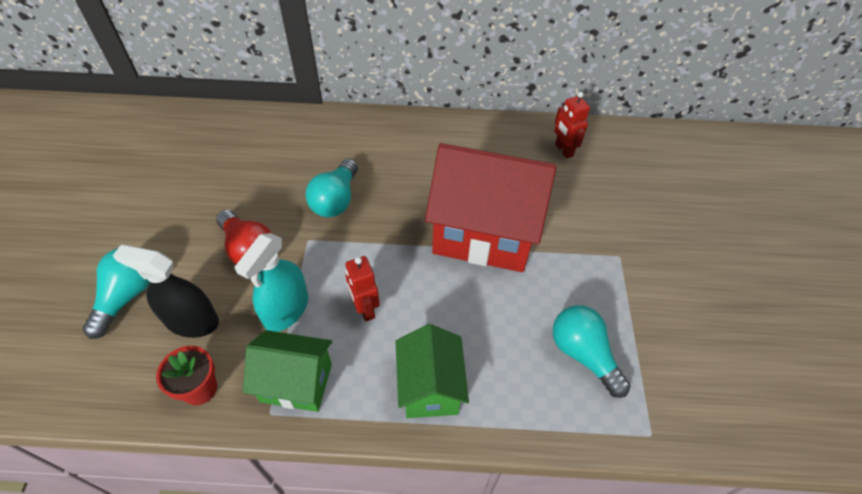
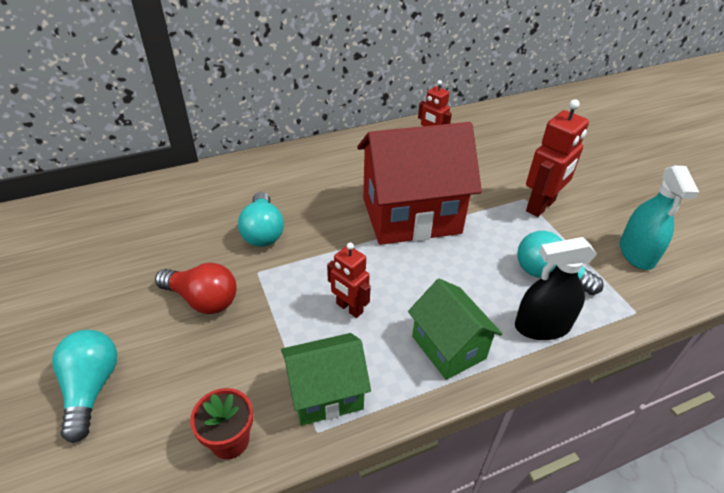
camera: 25 degrees left, 10 degrees down
black spray bottle [113,245,219,338] -> black spray bottle moved to [515,237,597,340]
turquoise spray bottle [235,233,308,332] -> turquoise spray bottle moved to [620,166,699,270]
none -> red robot [526,99,589,217]

